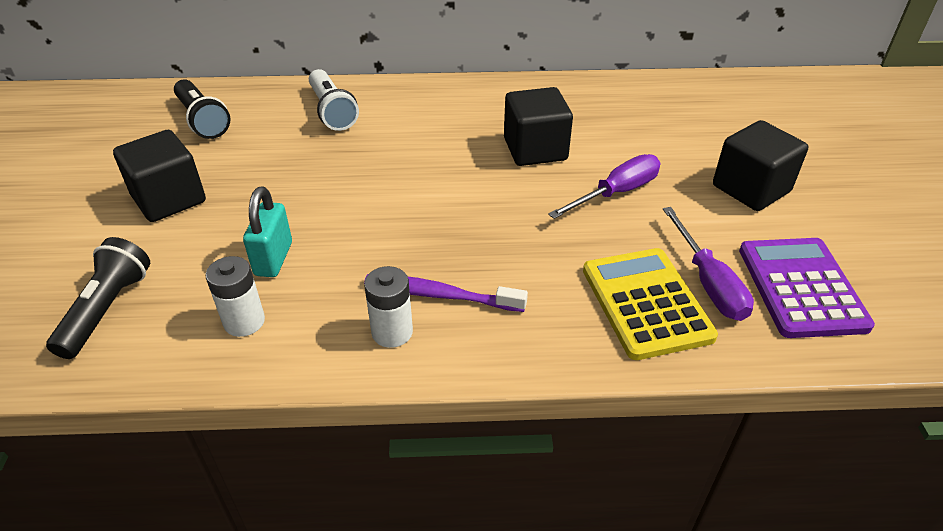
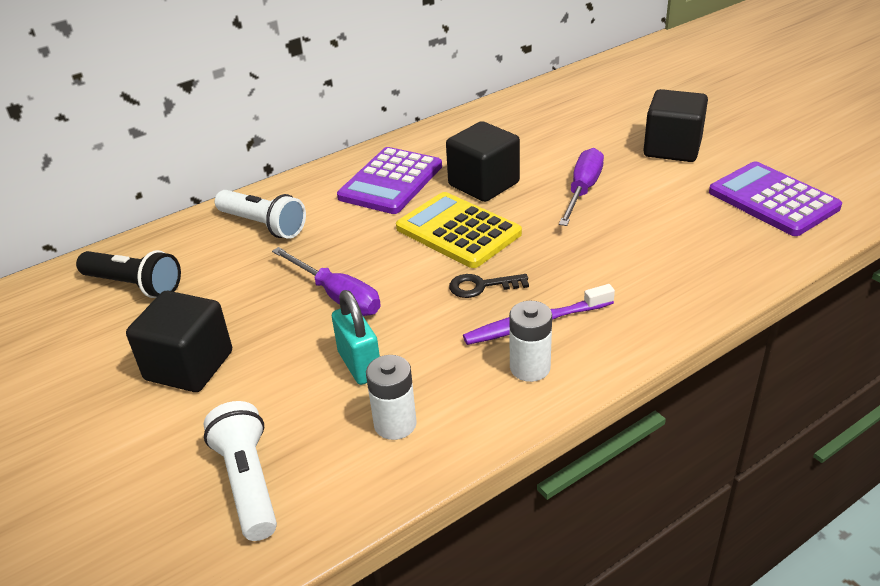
camera: 30 degrees left, 5 degrees down
black flashlight [46,237,150,359] -> white flashlight [204,401,277,541]
yellow calculator [583,248,718,360] -> yellow calculator moved to [396,192,522,268]
purple screwdriver [663,207,754,321] -> purple screwdriver moved to [272,247,381,316]
none -> purple calculator [337,147,442,214]
none -> black key [449,274,529,298]

